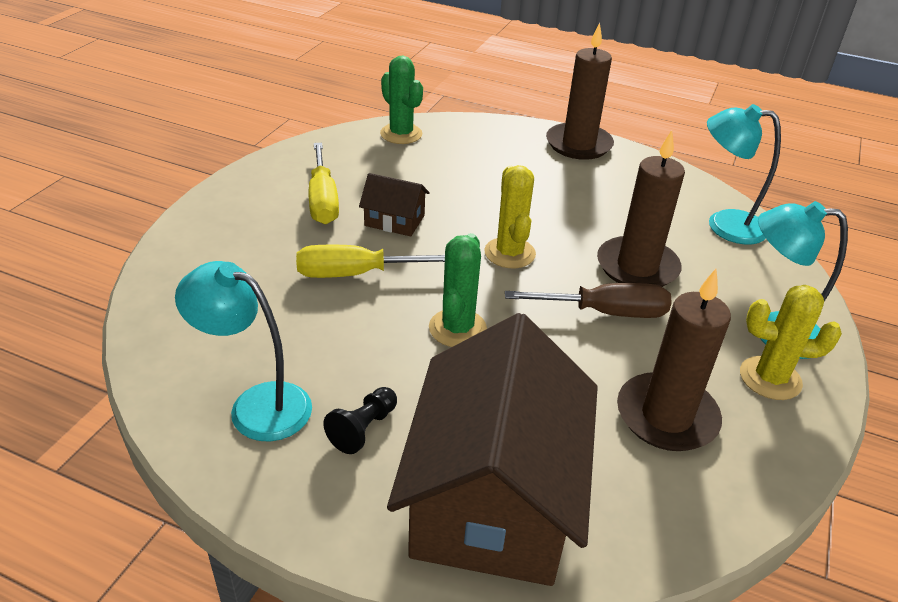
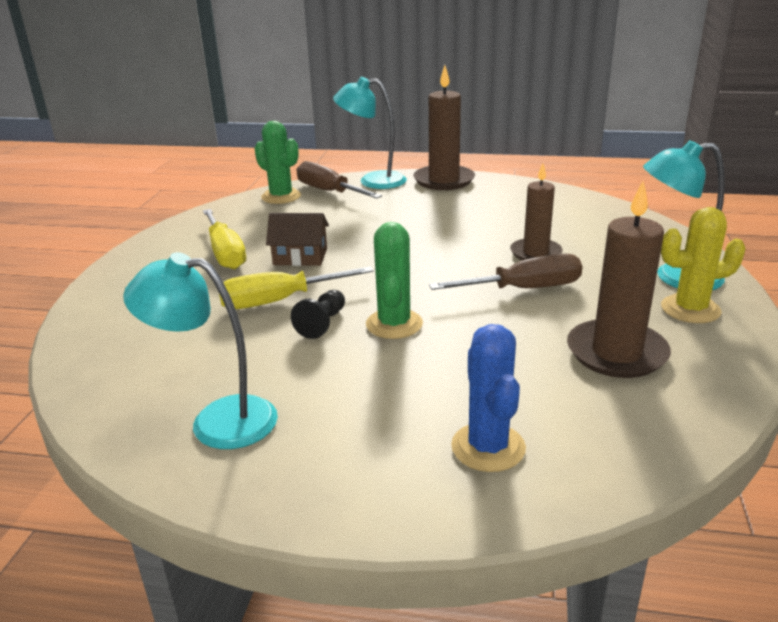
camera: 10 degrees left, 10 degrees down
black pawn [323,387,397,454] -> black pawn moved to [291,290,345,339]
brown house [387,313,598,586] -> blue cactus [451,324,526,472]
yellow cactus [484,165,536,268] -> none
brown candle [597,130,685,287] -> brown candle [510,163,563,260], size x0.66
turquoise lamp [707,104,781,244] -> turquoise lamp moved to [333,77,407,189]
none -> brown screwdriver [297,161,382,199]

